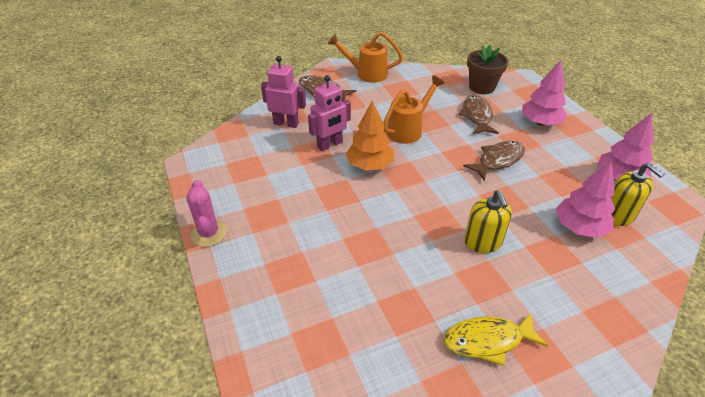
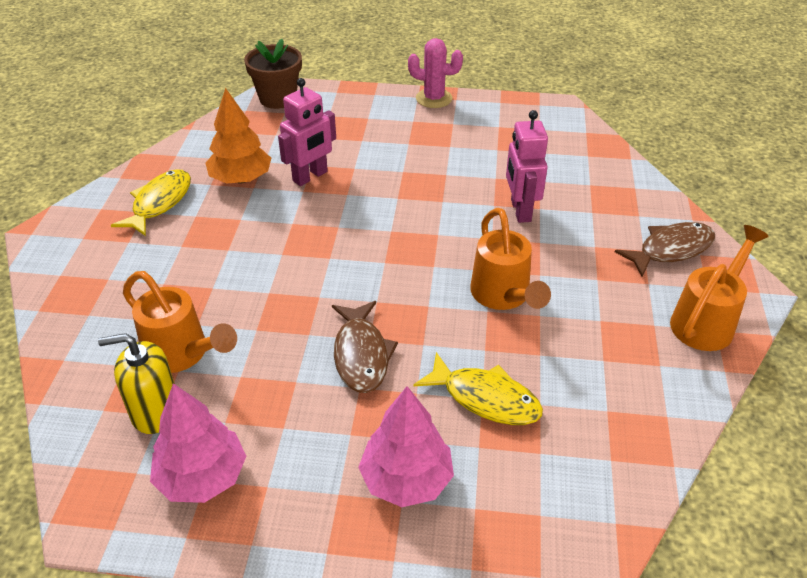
camera: 120 degrees right, 0 degrees up
pink robot [261,56,306,128] -> pink robot moved to [278,78,336,186]
orange tree [346,101,394,171] -> orange tree moved to [206,88,271,184]
brown fish [459,95,499,134] -> yellow fish [413,352,543,425]
yellow soap dispenser [464,190,512,253] -> none
brown flower pot [467,45,508,94] -> brown flower pot moved to [244,39,302,109]
pink tree [556,161,615,238] -> orange watering can [123,271,237,373]

